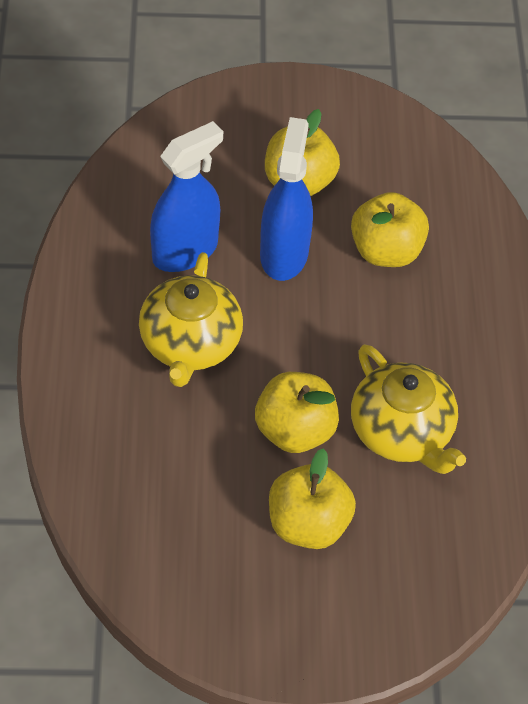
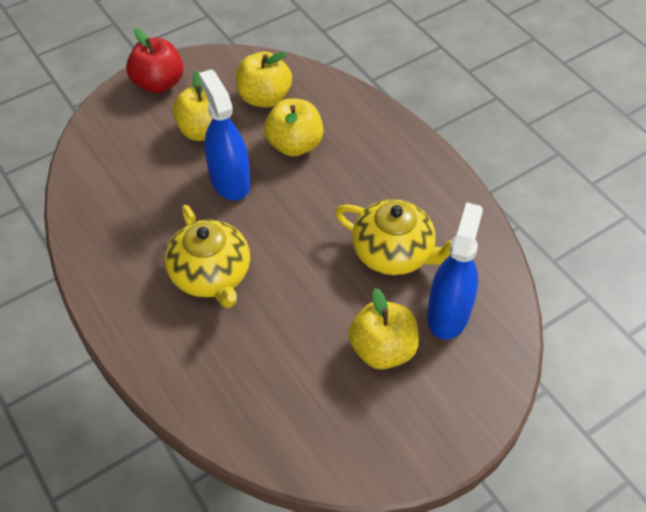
camera: 30 degrees left, 0 degrees up
blue spray bottle [150,121,223,272] -> blue spray bottle moved to [427,202,483,340]
yellow apple [255,372,339,453] -> yellow apple moved to [236,51,292,108]
none -> red apple [126,28,183,93]

